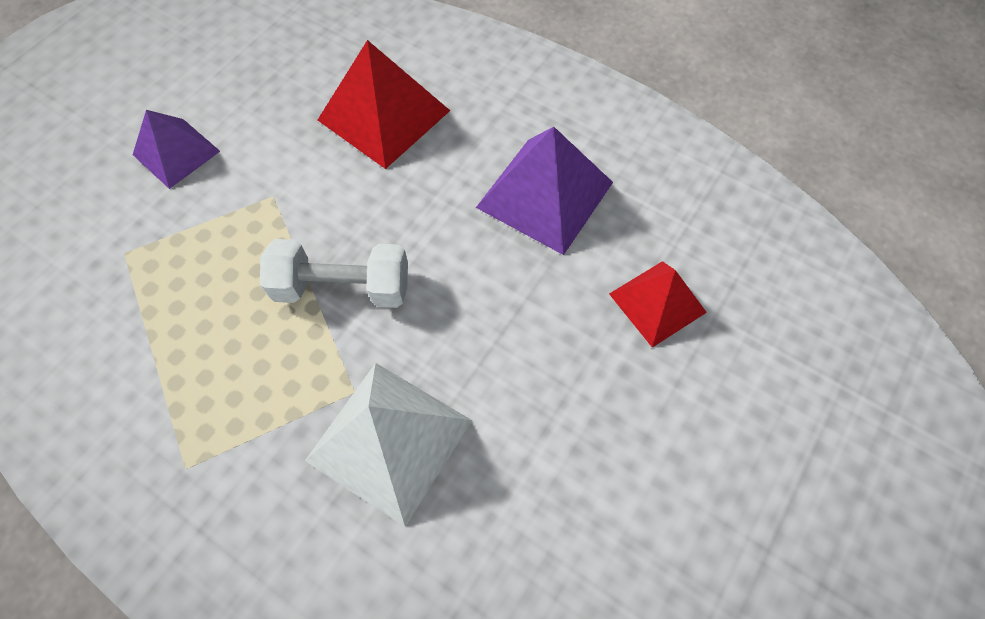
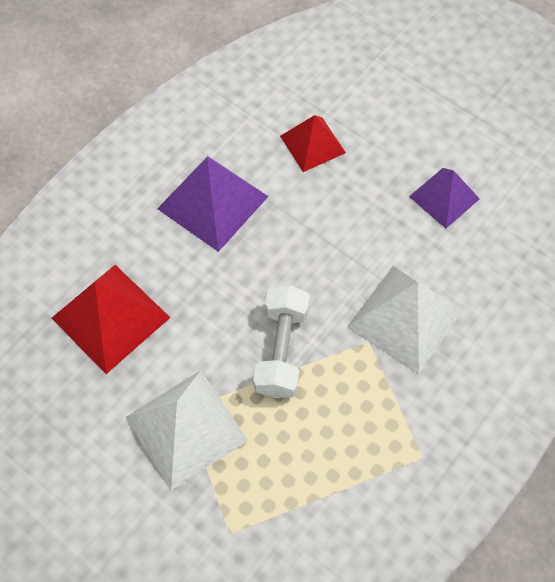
camera: 85 degrees left, 0 degrees up
purple pyramid [133,110,220,189] -> purple pyramid moved to [409,168,480,228]
none -> white pyramid [125,370,248,491]

